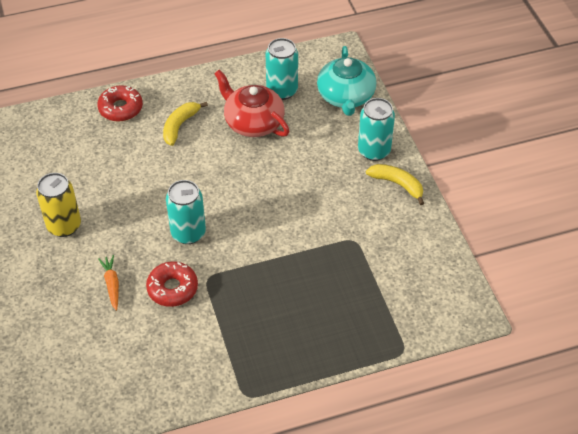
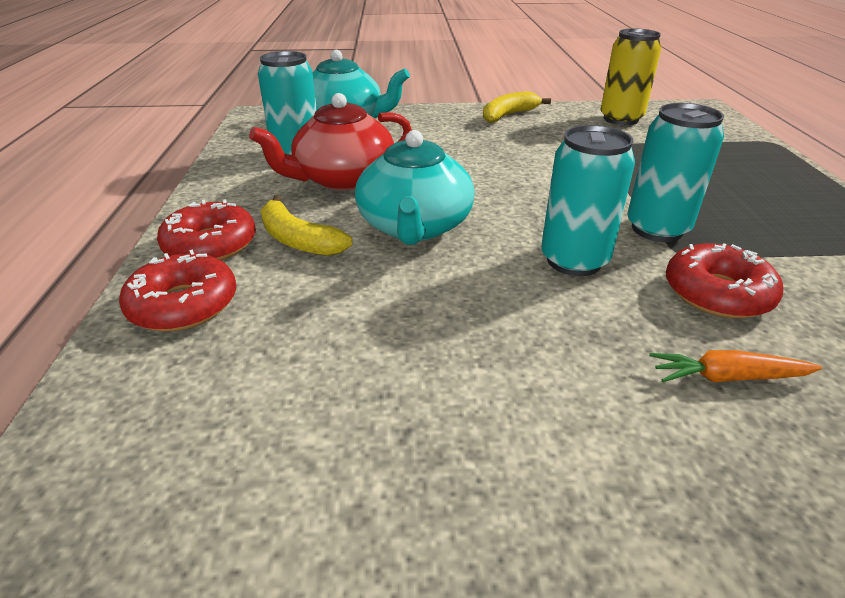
camera: 75 degrees left, 15 degrees down
yellow can [36,173,81,237] -> yellow can moved to [600,29,661,125]
turquoise can [358,98,395,161] -> turquoise can moved to [627,103,724,242]
none -> red donut [157,199,256,260]
none -> turquoise teapot [355,130,475,245]

